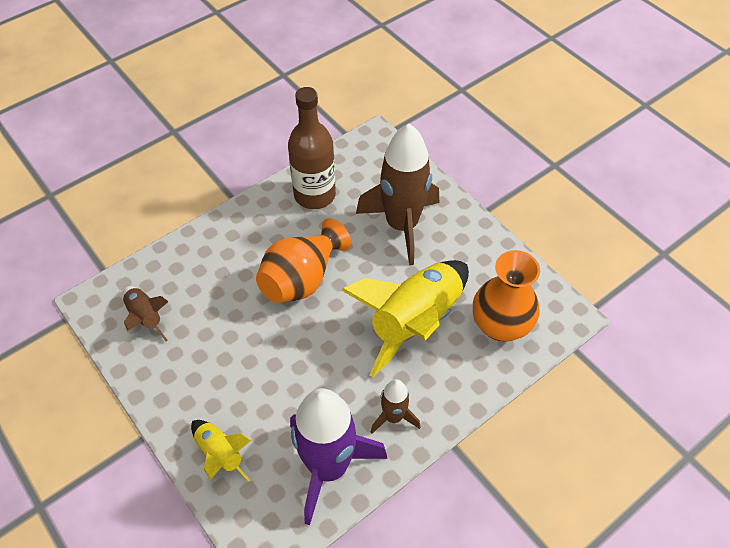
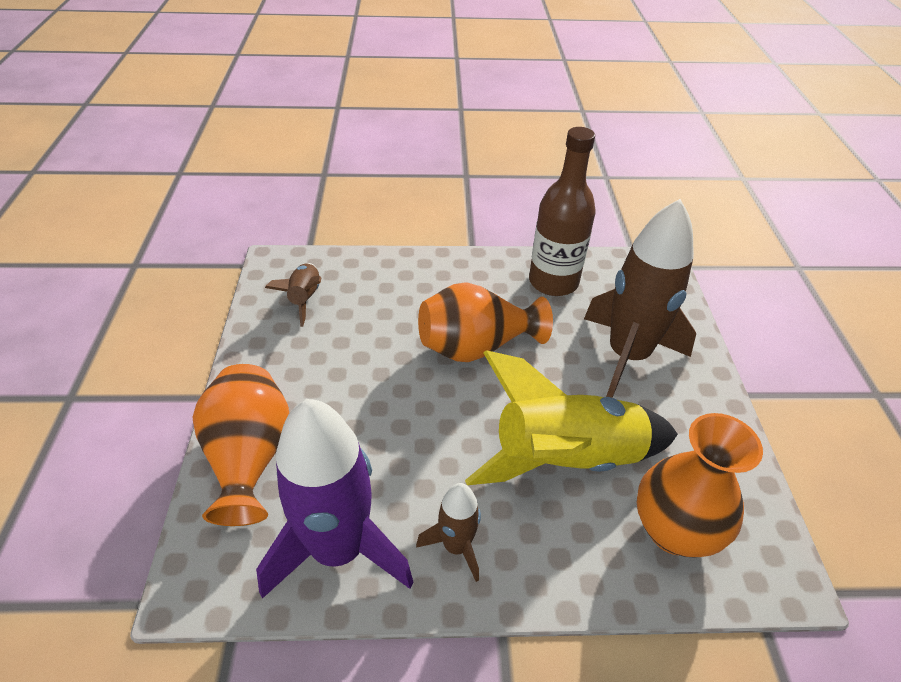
camera: 35 degrees right, 10 degrees down
yellow rocket [191,420,252,482] -> orange vase [193,364,289,526]

